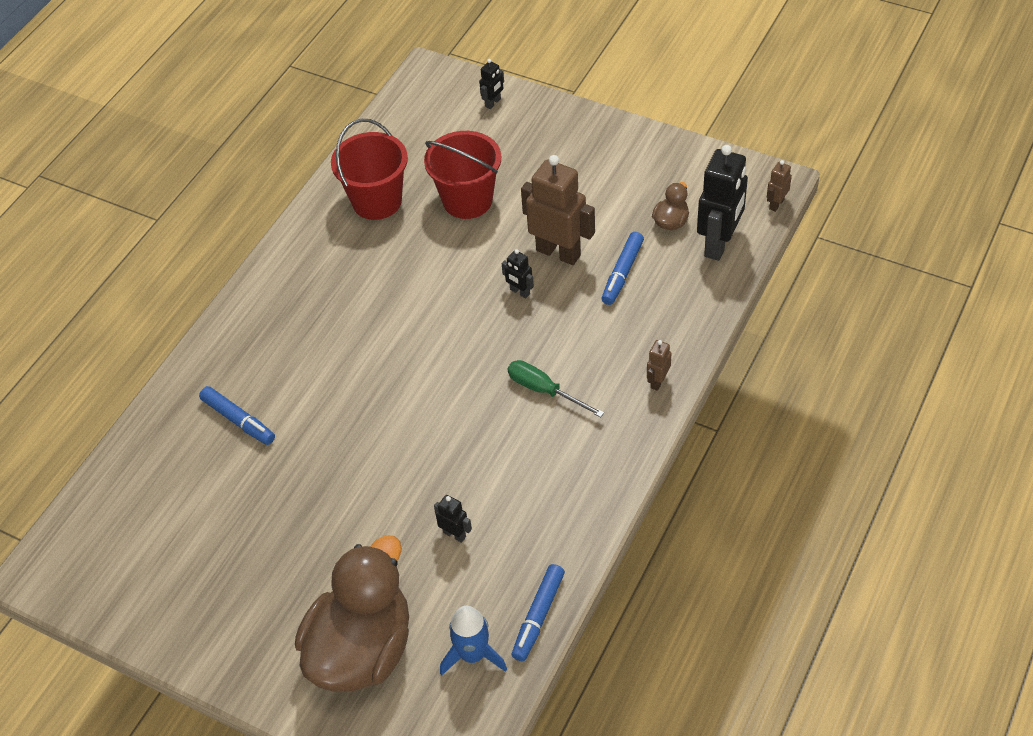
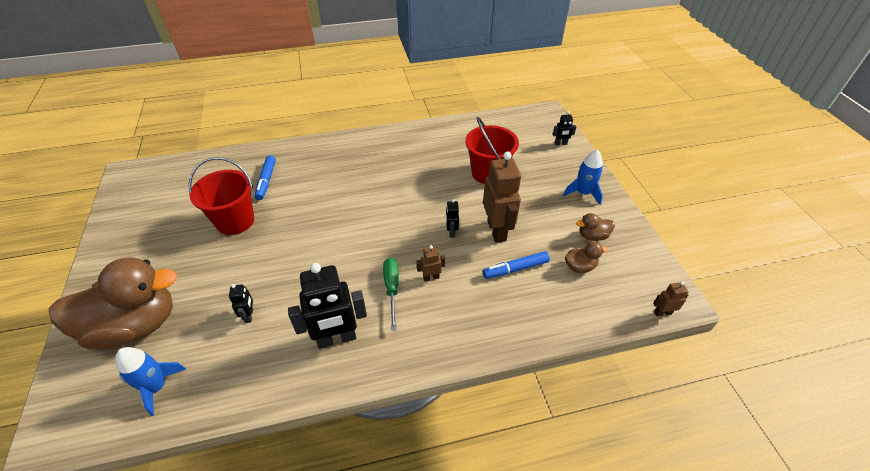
camera: 45 degrees right, 5 degrees down
red bucket [331,119,408,220] -> red bucket moved to [188,157,254,235]
blue marker [512,564,565,661] -> none
brown robot [647,340,671,391] -> brown robot moved to [417,245,445,281]
black robot [697,145,748,261] -> black robot moved to [288,263,367,349]
none -> blue rocket [563,149,603,205]
none -> brown duck [576,213,615,241]

